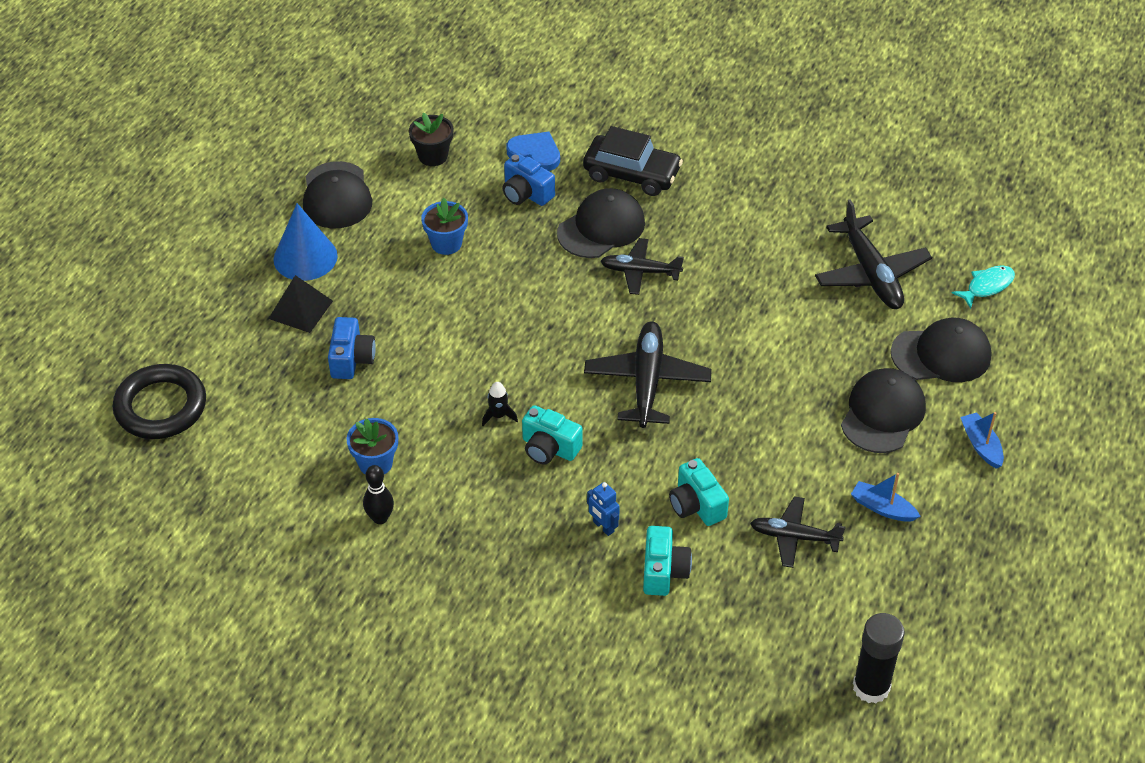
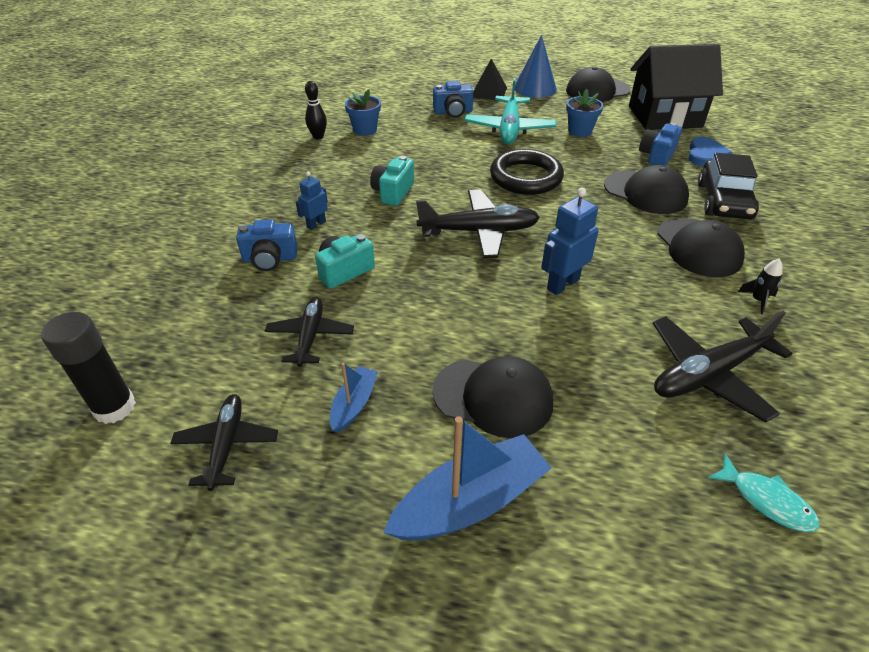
camera: 80 degrees right, 5 degrees down
black ring [112,364,206,439] -> black ring moved to [490,149,564,195]
black flower pot [409,113,454,166] -> black house [629,44,723,130]
black rocket [482,382,518,426] -> black rocket moved to [738,259,783,315]
black plane [601,238,684,295] -> black plane moved to [170,394,278,491]
turquoise camera [643,526,692,596] -> blue camera [236,220,297,271]
black cap [891,318,992,382] -> black cap moved to [657,218,745,277]
blue boat [960,412,1004,469] -> blue boat [383,416,552,540], size x1.87
none -> turquoise plane [465,78,556,144]
none -> blue robot [541,188,599,295]

